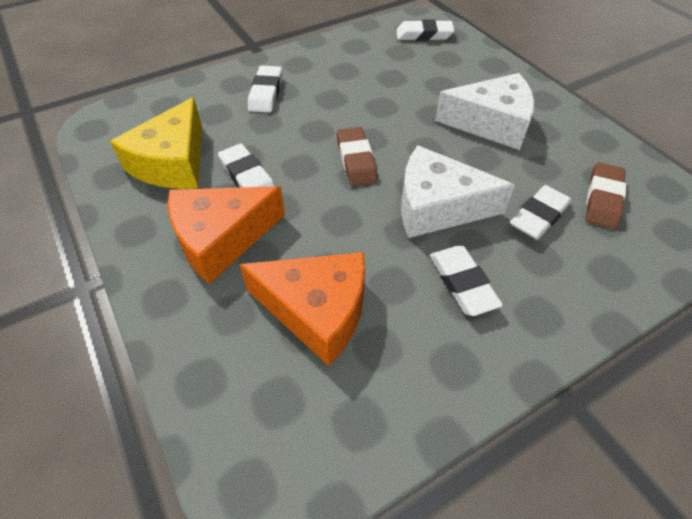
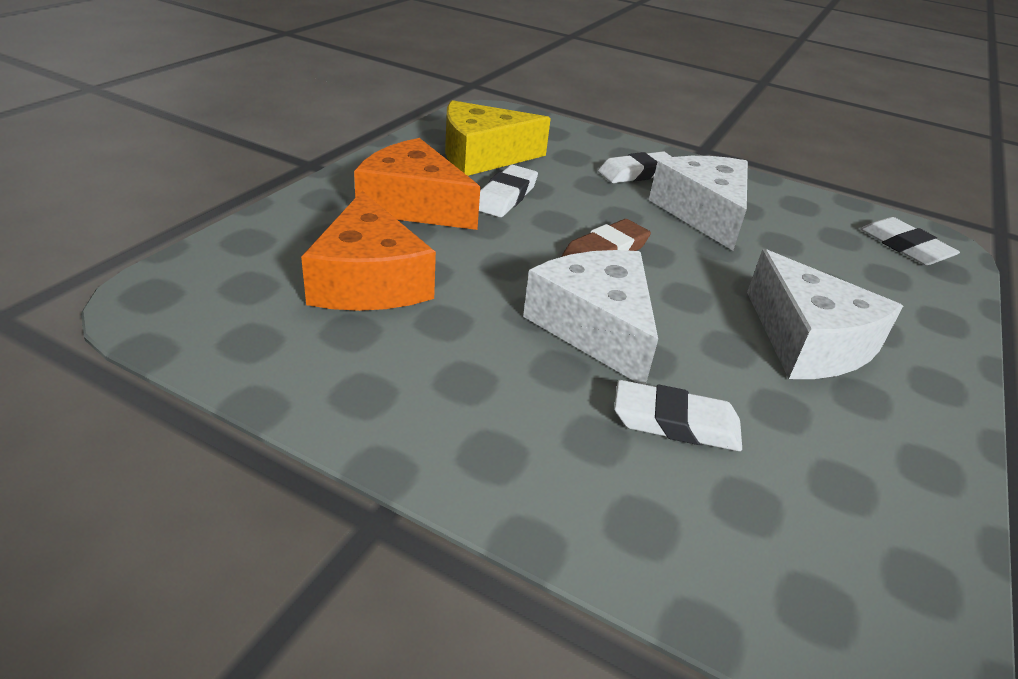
camera: 55 degrees right, 15 degrees down
white eraser [430,246,503,316] -> none
brown eraser [586,162,626,229] -> none
none -> white cheese [649,156,748,251]

